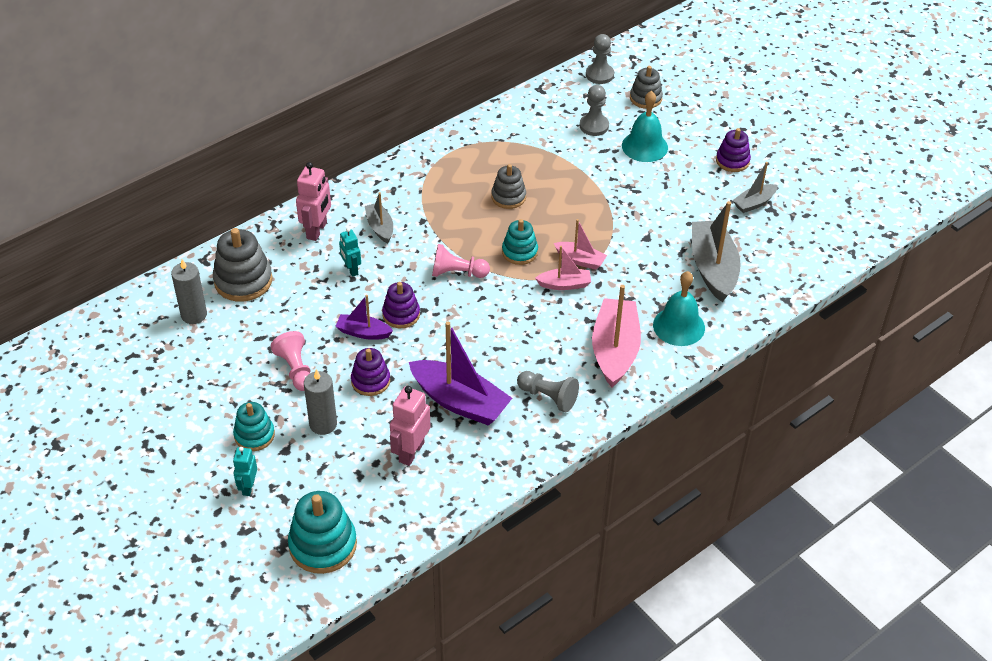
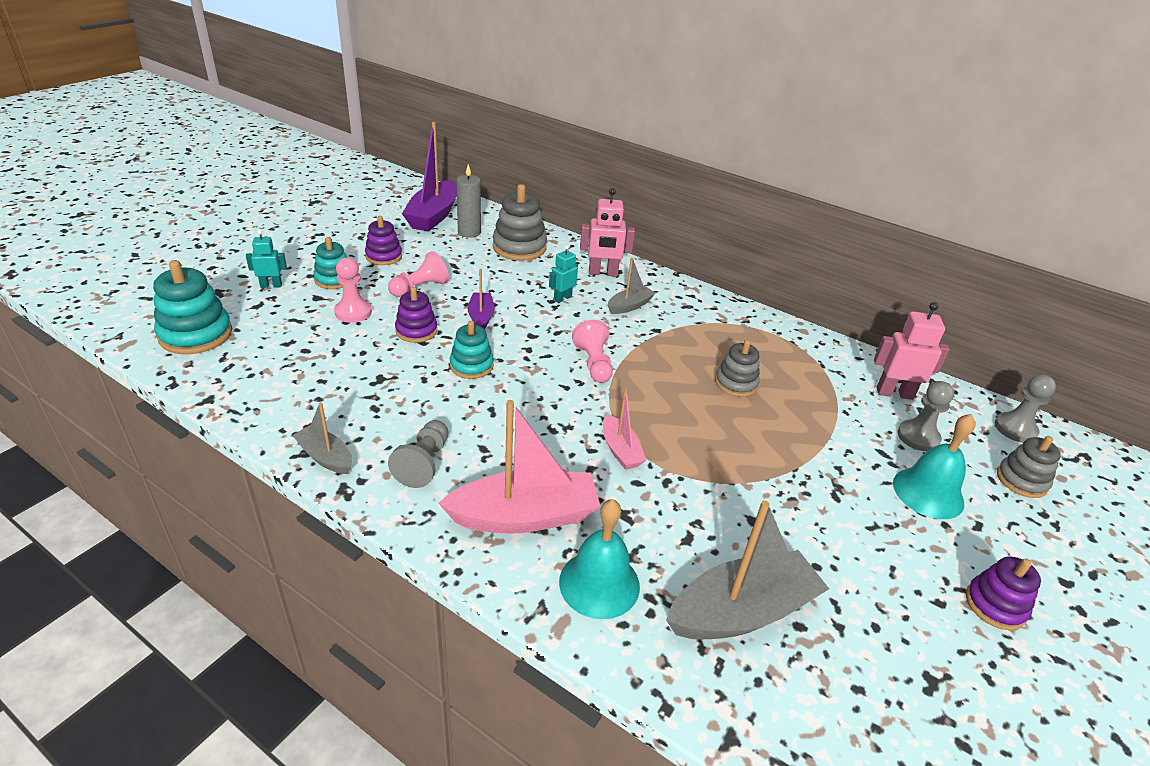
camera: 70 degrees right, 10 degrees down
grey candle [304,369,337,435] -> pink pawn [334,257,372,323]
purple stacking toy [382,282,420,328] -> purple stacking toy moved to [365,216,402,265]
pink robot [390,386,431,466] -> pink robot moved to [874,302,950,400]
purple boat [409,322,512,425] -> purple boat moved to [402,122,457,231]
turquoise stacking toy [502,219,538,265] -> turquoise stacking toy moved to [450,321,494,379]
pink boat [554,219,607,270] -> none
grey boat [733,162,778,213] -> grey boat moved to [292,402,352,474]

